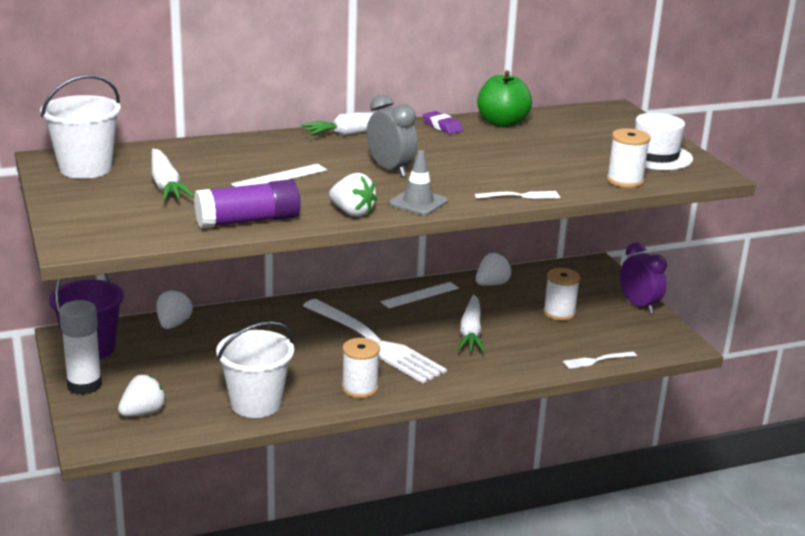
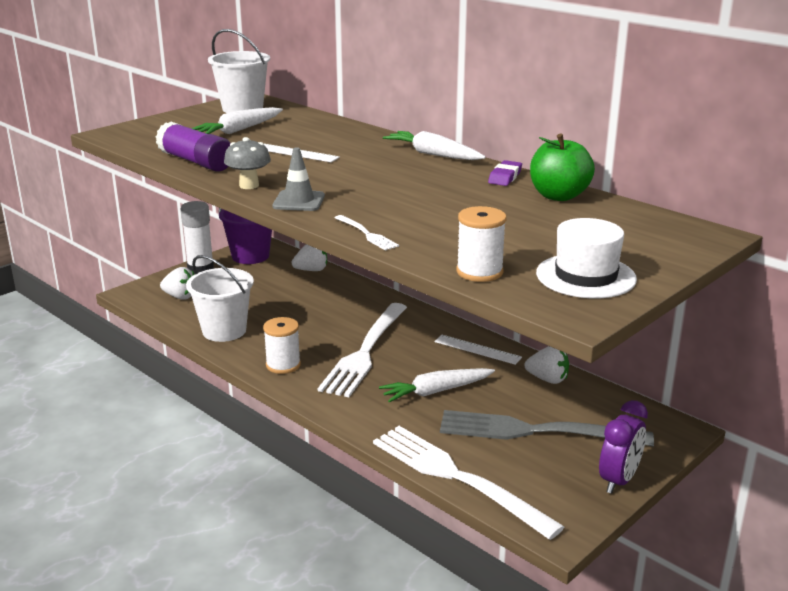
camera: 65 degrees right, 0 degrees up
white strawberry [329,173,377,217] -> grey mushroom [224,137,271,189]
grey clock [367,95,417,177] -> none
white spool [543,268,580,321] -> grey fork [440,410,654,447]
white fork [563,352,637,369] -> white fork [373,426,564,540], size x2.43

